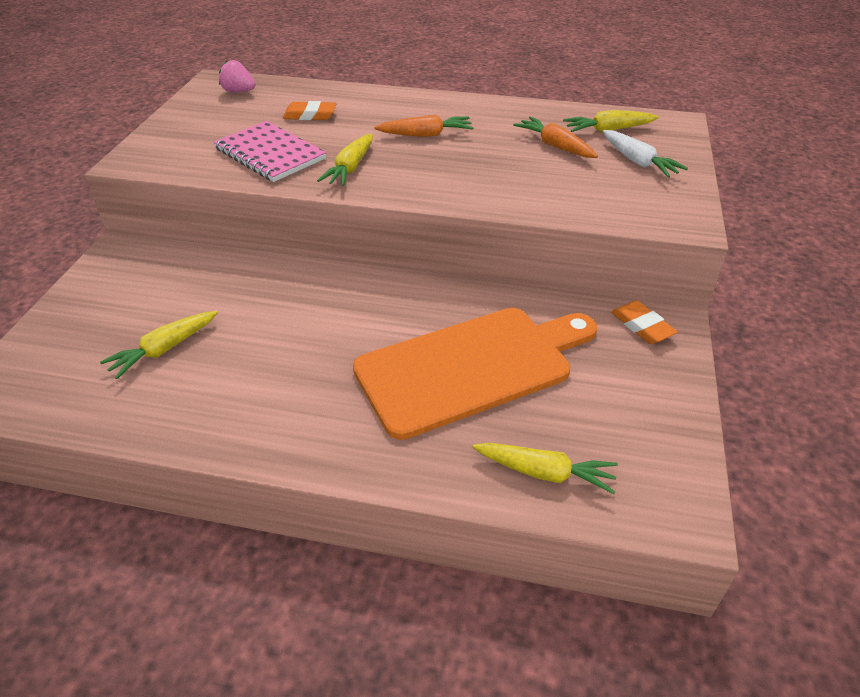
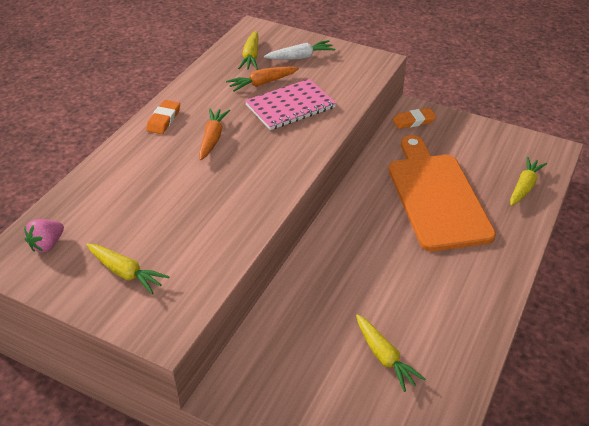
camera: 75 degrees left, 0 degrees up
pink notebook [214,121,327,182] -> pink notebook moved to [245,79,336,130]
orange eraser [283,101,337,120] -> orange eraser moved to [146,100,180,134]
yellow carrot [317,134,373,186] -> yellow carrot moved to [86,243,170,294]

